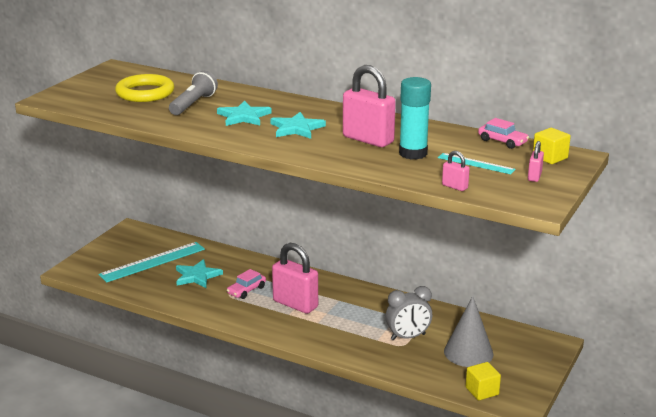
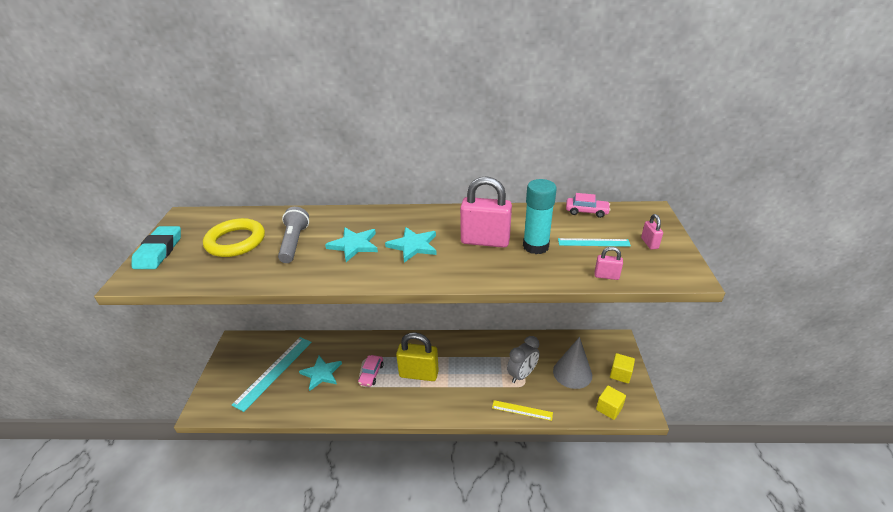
camera: 25 degrees left, 10 degrees up
pink padlock [272,243,318,314] -> yellow padlock [396,332,439,381]
yellow cube [533,128,571,164] -> yellow cube moved to [610,353,635,383]
none -> turquoise eraser [132,226,181,269]
none -> yellow ruler [492,400,553,421]

